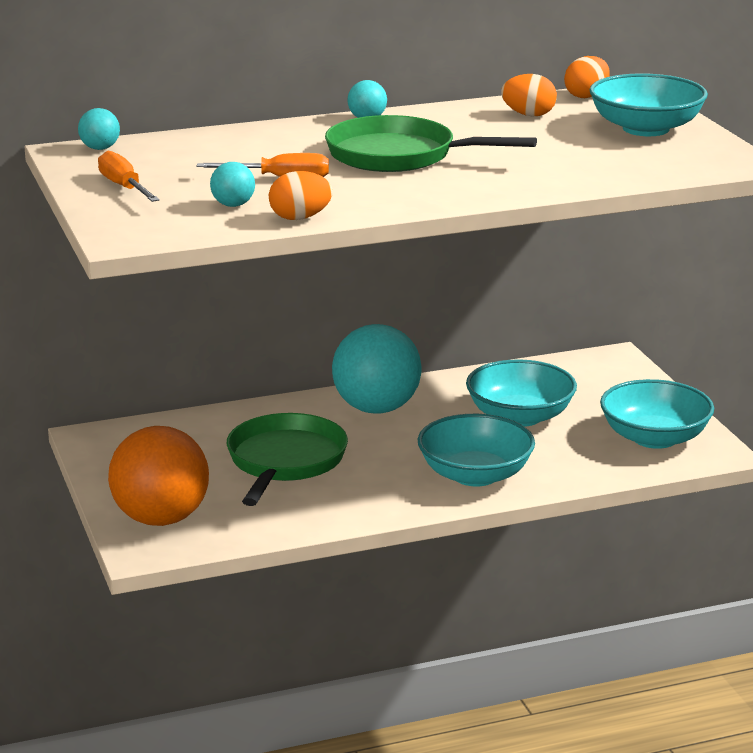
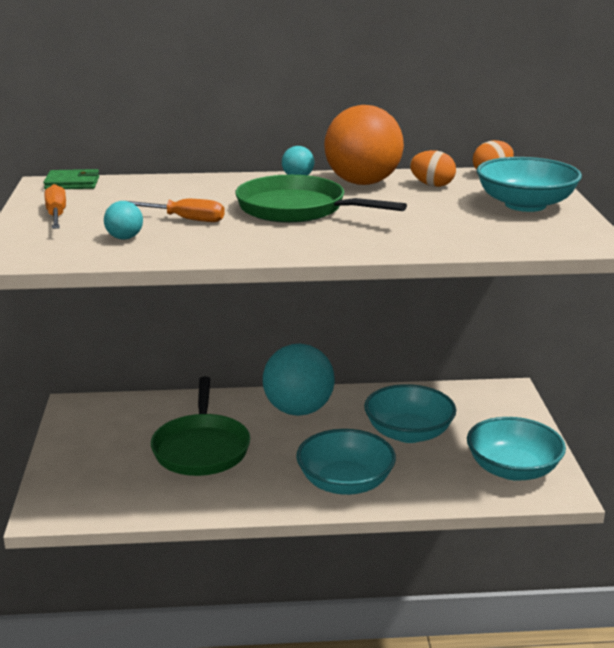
camera: 15 degrees right, 0 degrees up
turquoise ball [78,108,120,150] -> green wallet [43,169,99,189]
orange ball [108,426,209,526] -> orange ball moved to [324,105,404,185]
green pan [227,413,348,506] -> green pan turned 150 degrees clockwise [151,377,250,476]
orange egg [269,171,333,220] -> none

